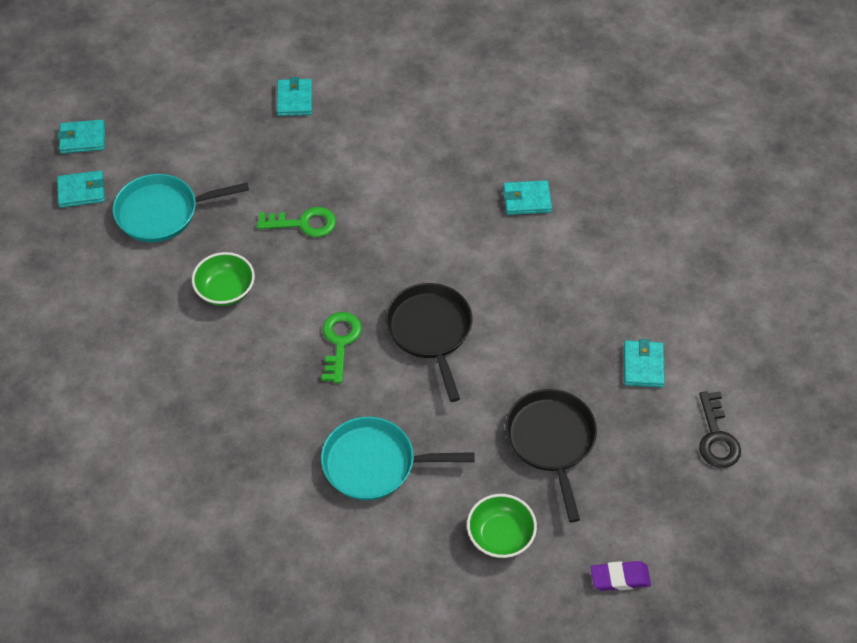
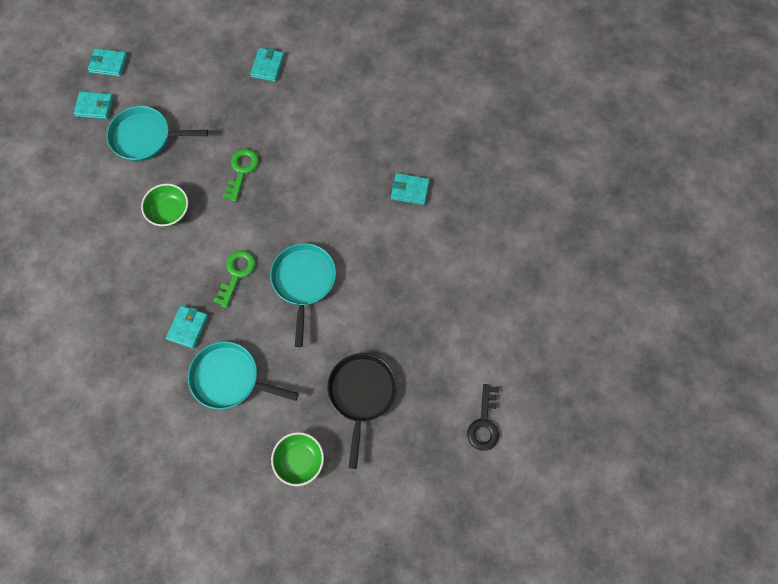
camera: 15 degrees right, 15 degrees up
green key [257,207,336,237] -> green key turned 90 degrees counterclockwise [222,149,259,202]
black pan [386,283,473,402] -> turquoise pan [270,243,336,347]
purple eraser [591,561,651,591] -> none
turquoise wallet [624,339,665,387] -> turquoise wallet moved to [166,305,208,349]

